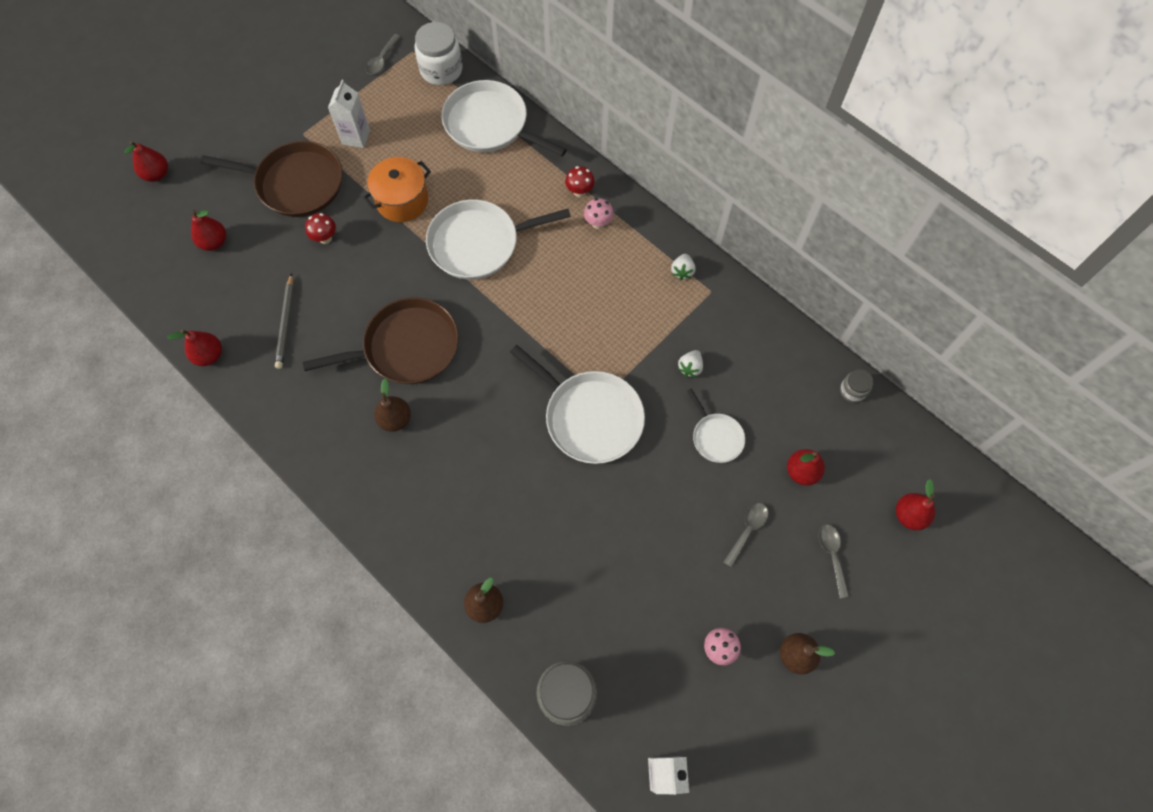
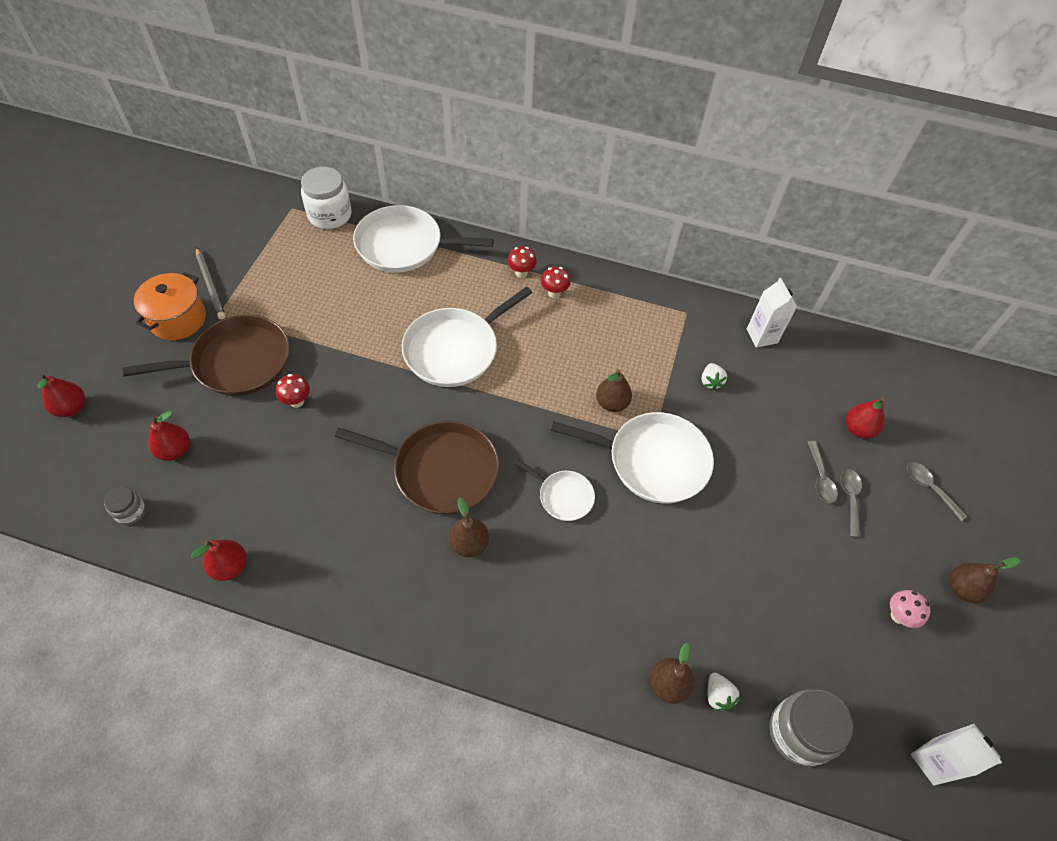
camera: 30 degrees left, 10 degrees down
grey pencil [275,273,294,369] -> grey pencil moved to [196,247,225,320]
brown pan [303,297,459,384] -> brown pan turned 60 degrees clockwise [334,421,499,515]
white carton [328,80,370,148] -> white carton moved to [747,278,797,348]
orange pot [363,157,431,222] -> orange pot moved to [134,272,206,340]
grey spoon [365,34,401,75] -> grey spoon moved to [807,441,838,504]
pink mushroom [584,198,614,229] -> red mushroom [541,266,571,298]
white strawberry [671,254,696,280] -> white strawberry moved to [708,673,740,711]
white pan [687,388,745,463] -> white pan moved to [515,459,595,521]
grey jar [840,369,873,403] -> grey jar moved to [104,486,146,525]
red pear [896,479,935,530] -> none
none -> brown pear [596,369,632,412]

